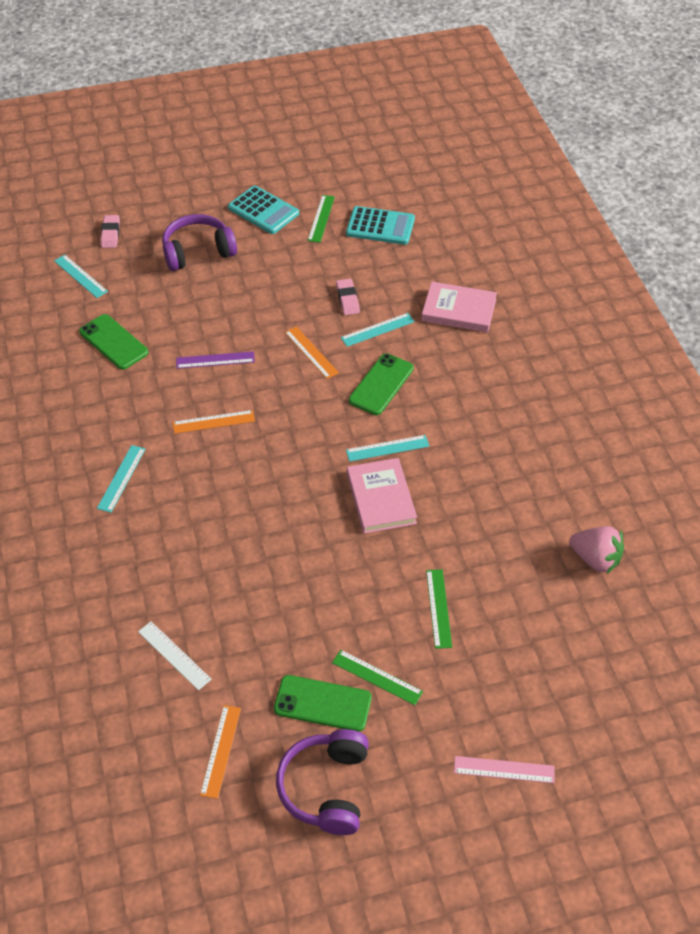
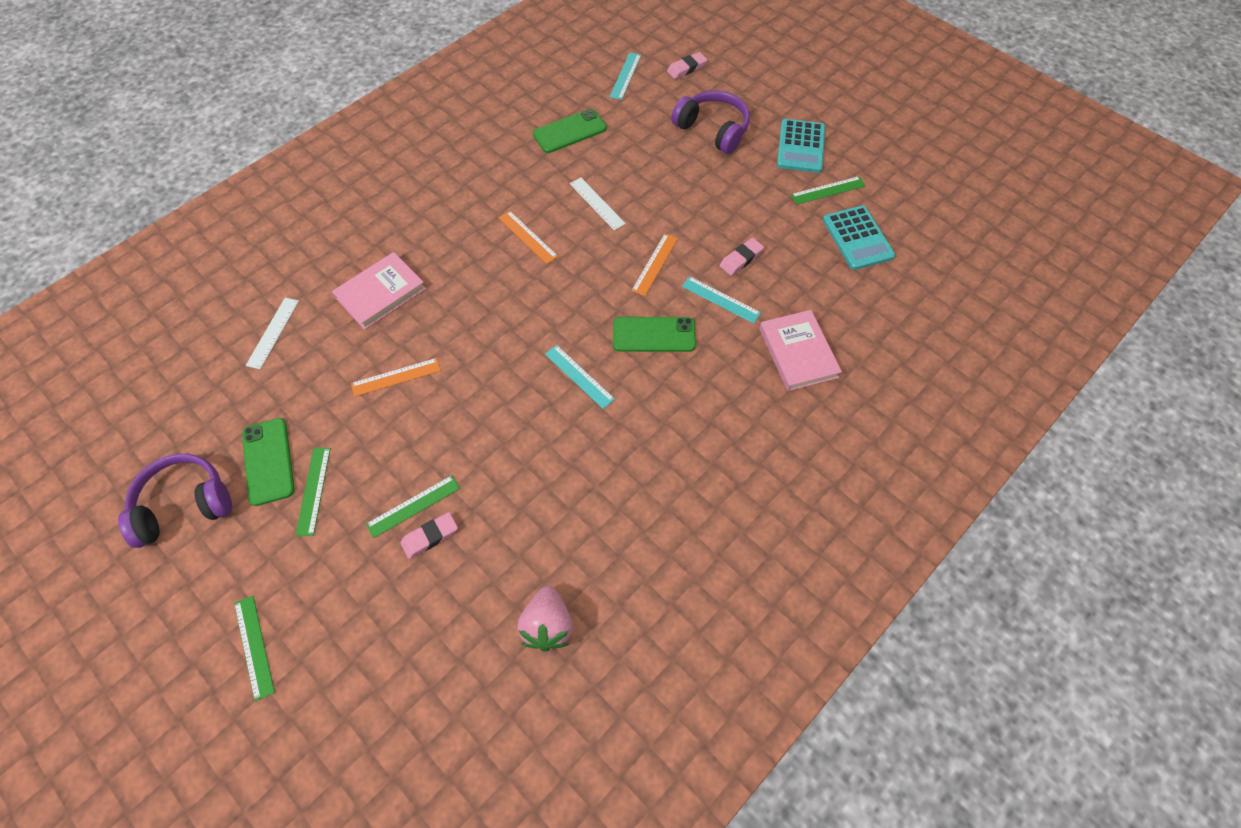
camera: 60 degrees right, 10 degrees up
green phone [79,314,148,370] -> green phone turned 45 degrees clockwise [533,109,607,153]
turquoise ruler [97,445,145,513] -> none
purple ruler [176,351,255,369] -> white ruler [570,177,626,231]
orange ruler [200,705,241,799] -> orange ruler moved to [351,358,441,397]
pink book [347,458,417,534] -> pink book moved to [332,252,426,330]
pink ruler [454,756,554,783] -> green ruler [234,596,275,701]
none -> pink eraser [400,512,458,559]

